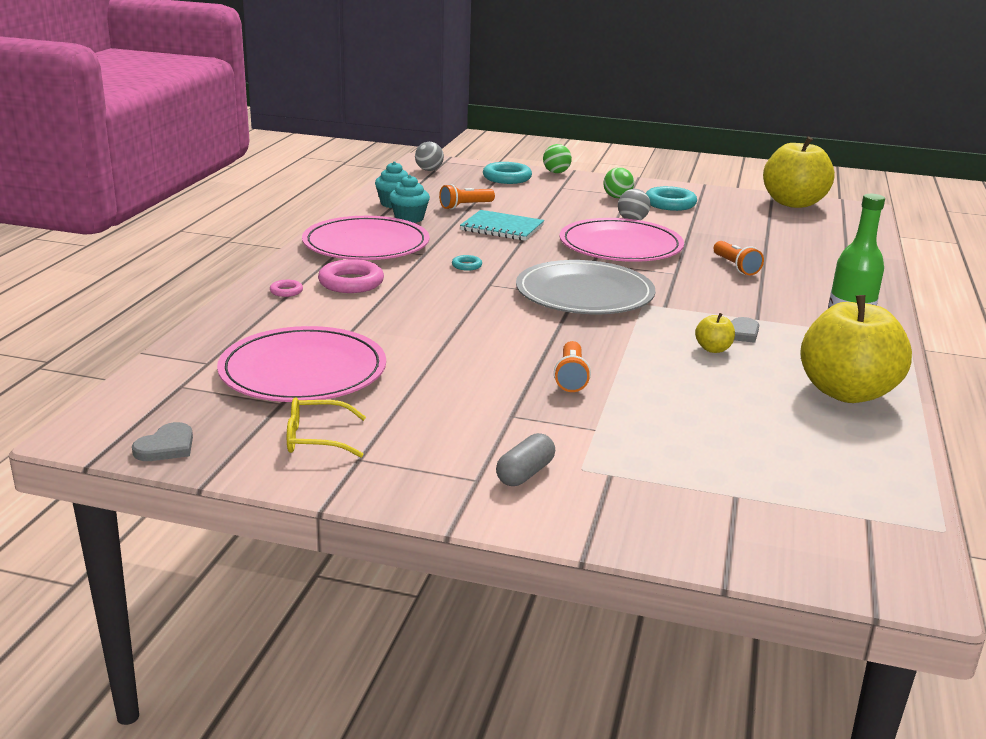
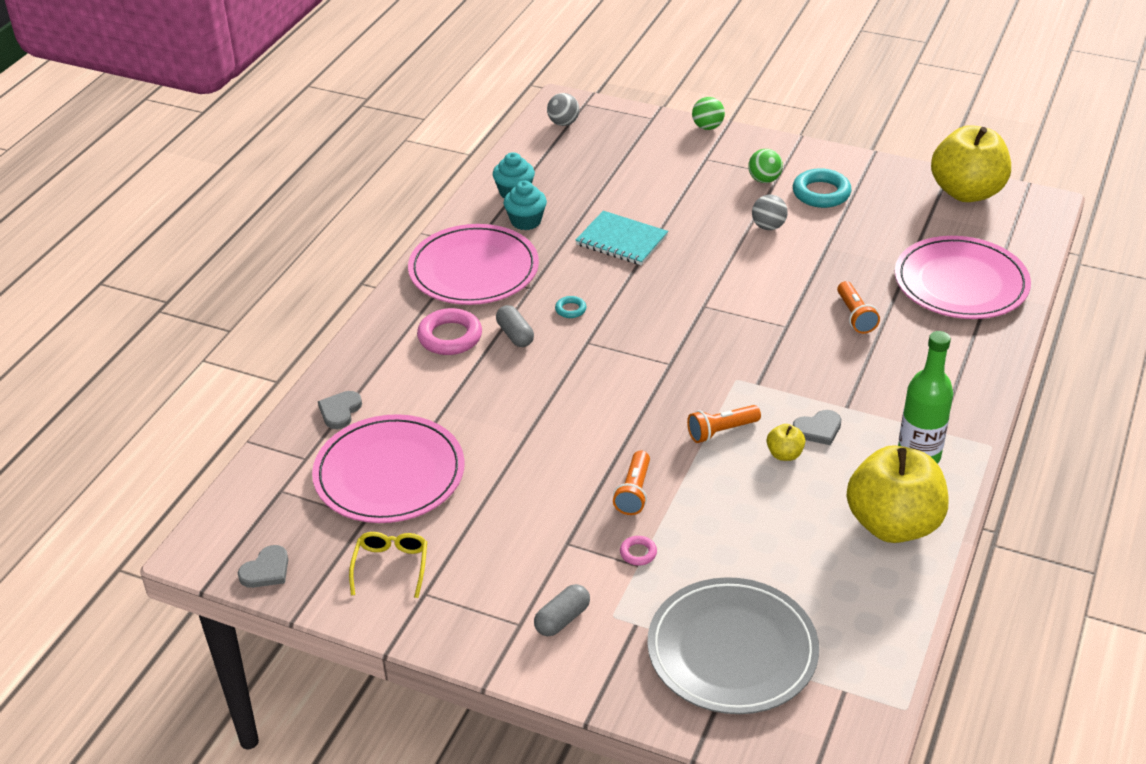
camera: 10 degrees right, 15 degrees up
pink ring [270,280,303,297] -> pink ring moved to [620,536,657,566]
yellow glasses [287,397,366,457] -> yellow glasses turned 90 degrees clockwise [349,532,427,598]
orange flashlight [439,184,495,210] -> orange flashlight moved to [687,405,761,443]
turquoise ring [483,162,532,184] -> none
grey plate [516,260,655,314] -> grey plate moved to [647,577,819,714]
pink plate [559,218,684,262] -> pink plate moved to [895,236,1031,319]
none -> grey heart [318,391,362,429]
none -> grey capsule [496,305,534,347]

